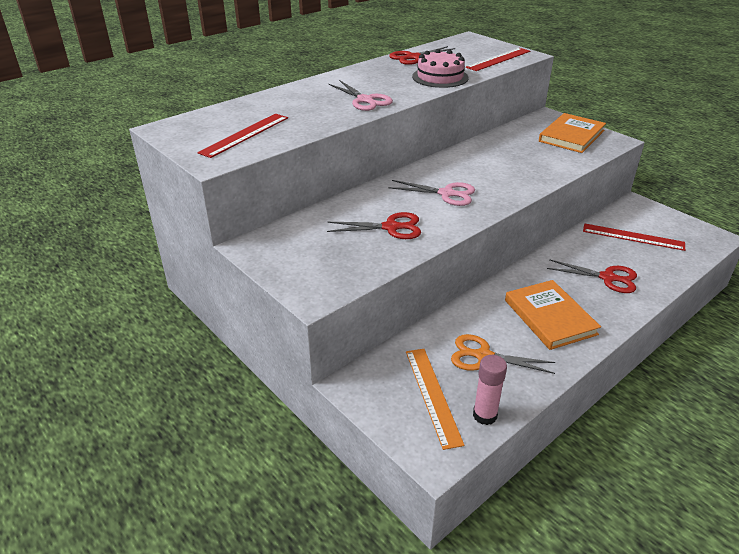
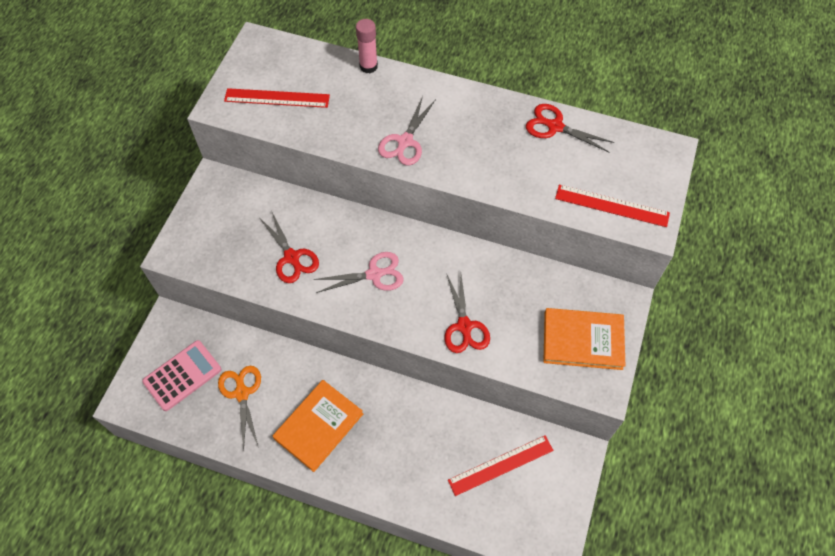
camera: 60 degrees right, 25 degrees up
pink scissors [388,180,475,206] -> pink scissors turned 90 degrees counterclockwise [314,252,404,293]
orange ruler [406,349,464,450] -> pink calculator [142,340,221,411]
pink cake [412,49,469,88] -> none
pink glue stick [473,355,507,425] -> pink glue stick moved to [356,19,378,73]
red scissors [547,259,637,293] -> red scissors moved to [445,275,490,353]
red ruler [583,224,685,251] -> red ruler turned 75 degrees clockwise [448,435,554,496]

